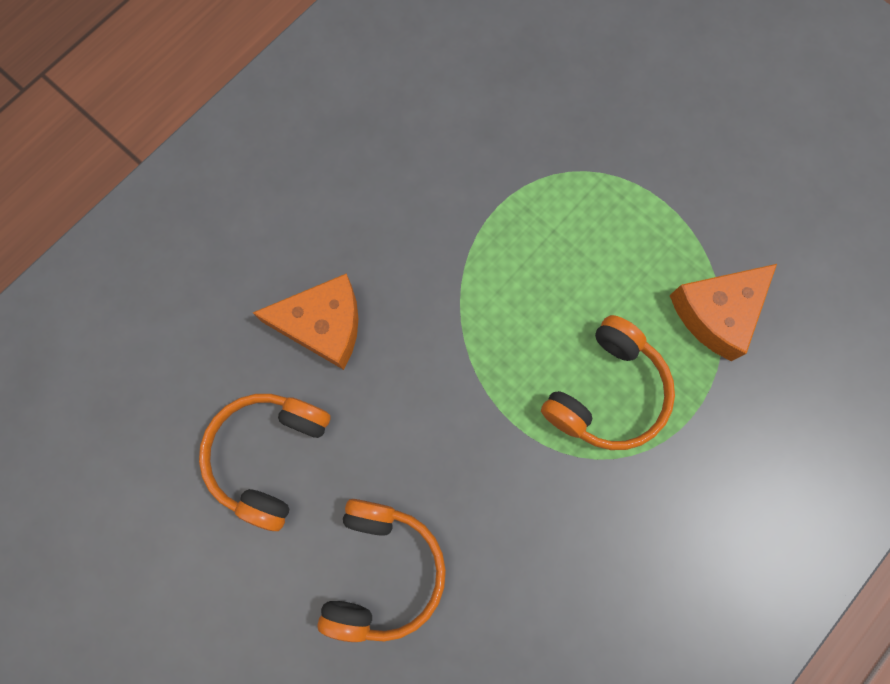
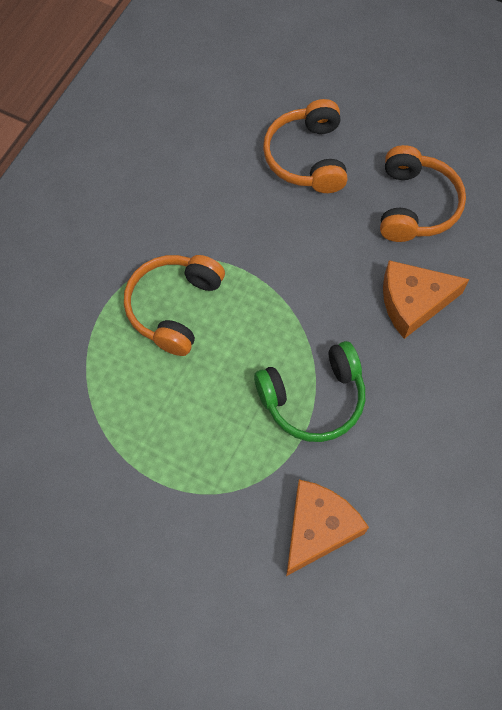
camera: 165 degrees right, 10 degrees down
orange cheese [670,264,777,361] -> orange cheese moved to [286,480,369,576]
none -> green headphones [254,341,365,442]

